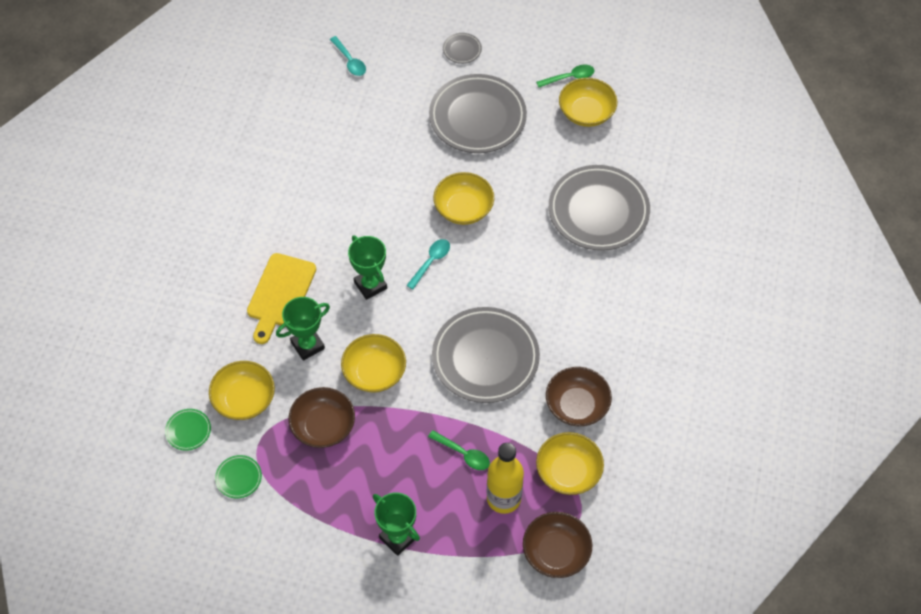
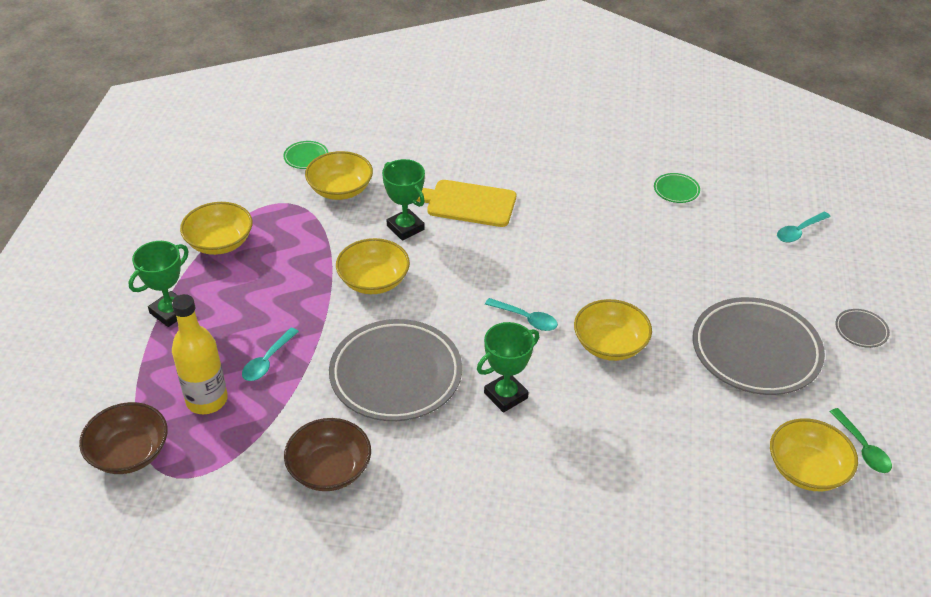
camera: 85 degrees right, 15 degrees down
green plate [215,455,262,498] -> green plate moved to [654,173,700,203]
brown bowl [289,387,355,448] -> none
green trophy [348,235,387,300] -> green trophy moved to [477,322,539,413]
green spoon [428,430,490,470] -> turquoise spoon [242,328,299,381]
yellow bowl [536,432,604,495] -> yellow bowl moved to [180,202,253,255]
grey plate [549,165,650,251] -> none

